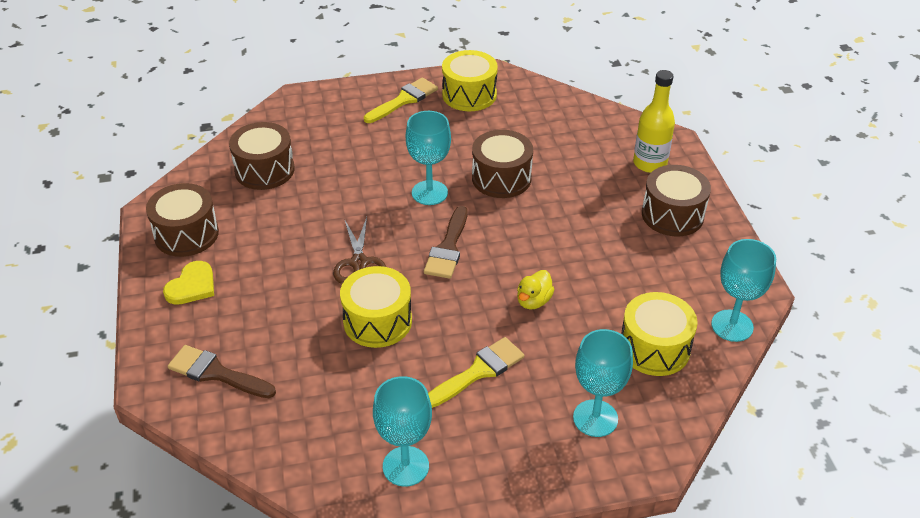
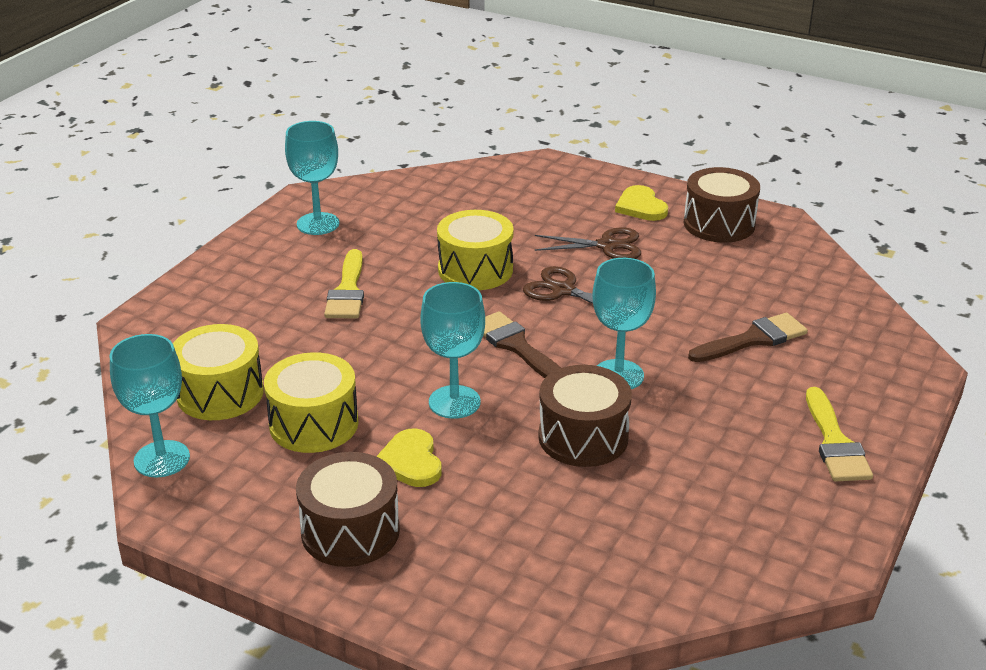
camera: 130 degrees right, 10 degrees down
brown brush [168,345,276,398] -> brown brush moved to [688,313,808,362]
brown drum [229,122,295,190] -> none
yellow drum [442,50,498,111] -> yellow drum moved to [264,352,359,453]
yellow duck [517,270,555,309] -> none
turquoise goblet [573,329,633,437] -> turquoise goblet moved to [420,282,485,419]
yellow bottle [633,70,675,173] -> none
none -> yellow heart [376,428,442,487]
none -> brown scissors [535,227,641,259]

